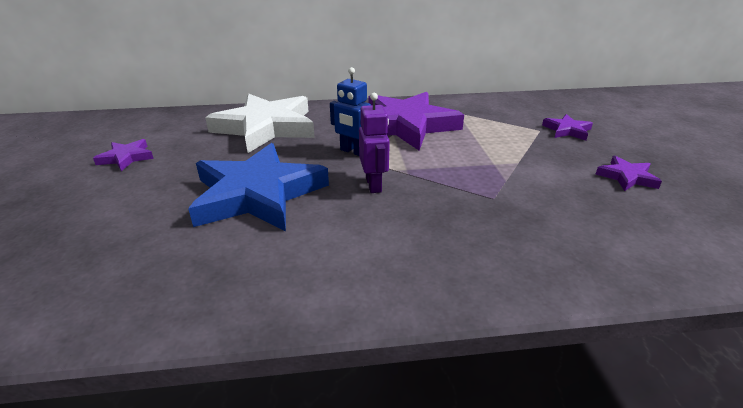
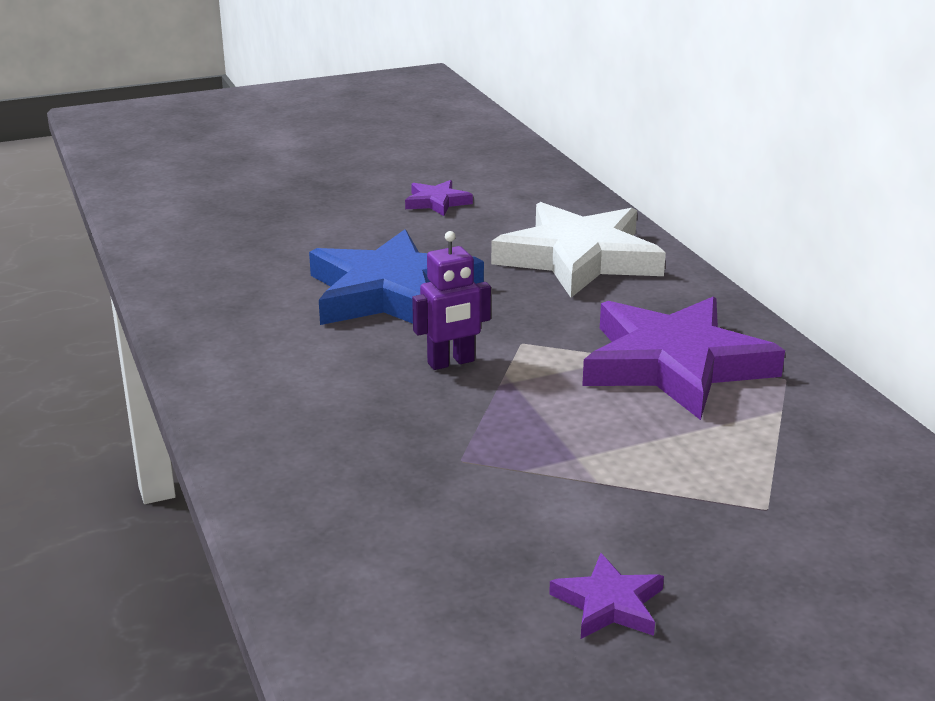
camera: 75 degrees right, 5 degrees down
blue robot [330,67,371,156] -> none
purple star [542,114,593,141] -> none

